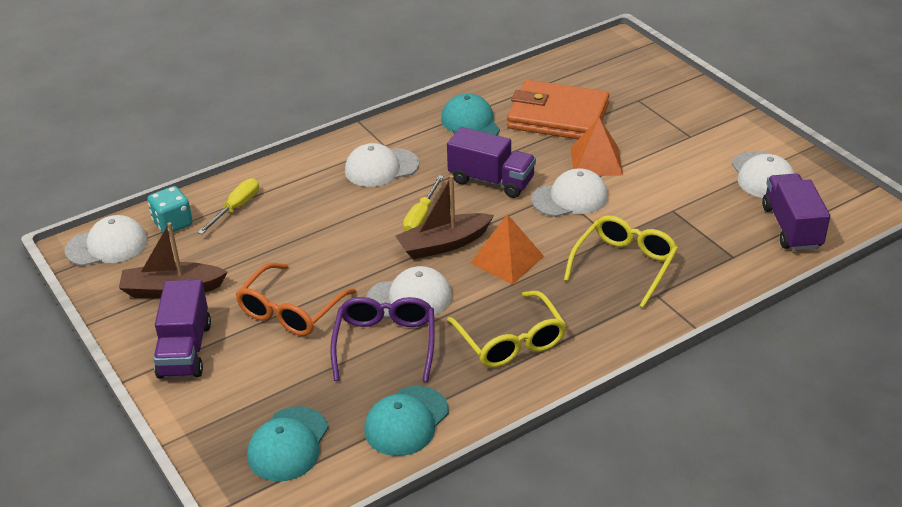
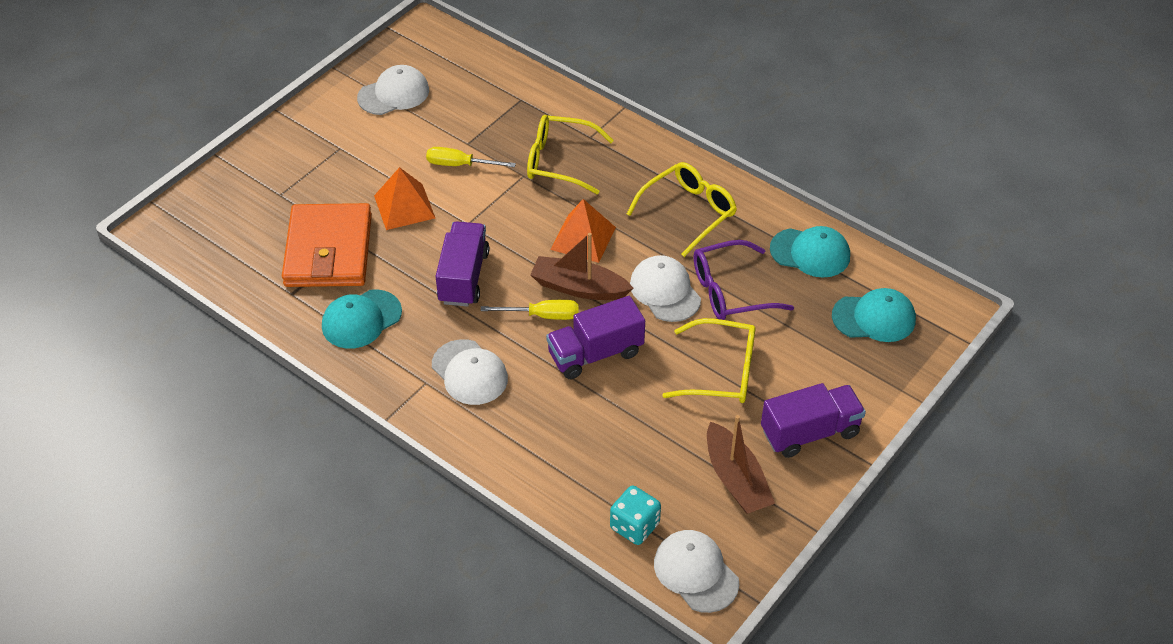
camera: 110 degrees left, 10 degrees up
yellow screwdriver [197,178,259,234] -> yellow screwdriver moved to [426,147,516,167]
orange glasses [236,263,356,336] -> yellow glasses [662,318,755,403]
brown boat [396,175,494,259] -> brown boat turned 150 degrees clockwise [530,233,633,300]
white cap [531,168,608,217] -> none
purple truck [762,174,830,251] -> purple truck moved to [546,296,645,379]

